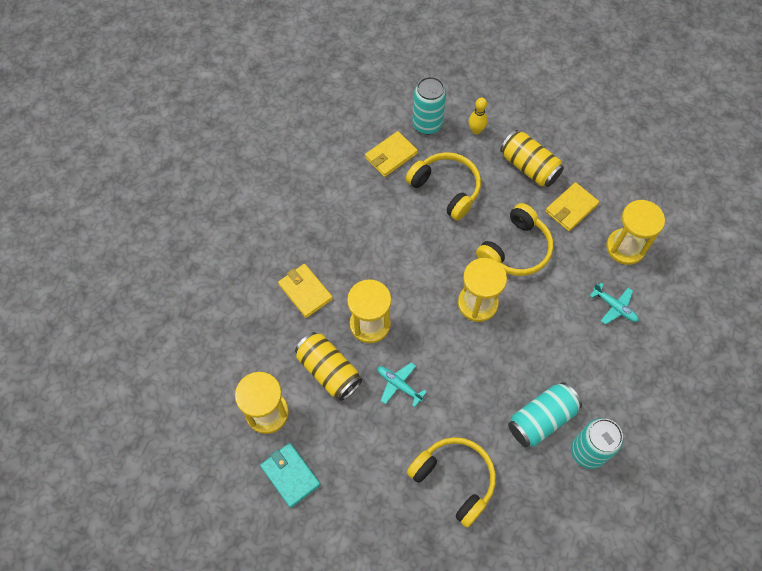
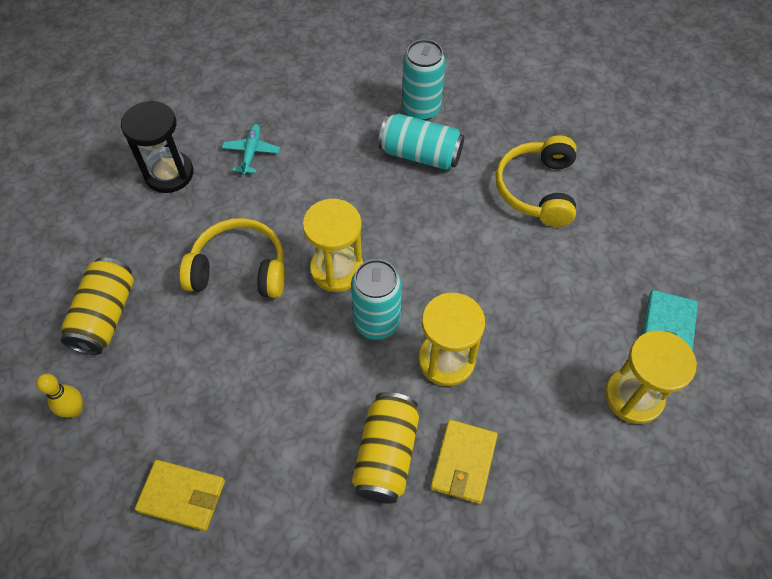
camera: 125 degrees left, 5 degrees down
yellow can [295,332,362,401] -> yellow can moved to [352,392,419,504]
turquoise plane [378,362,427,407] -> none
yellow headphones [406,152,481,220] -> none
turquoise can [412,77,446,135] -> turquoise can moved to [351,259,402,340]
yellow wallet [545,182,599,231] -> none
yellow hourglass [606,200,665,265] -> black hourglass [121,101,194,193]

